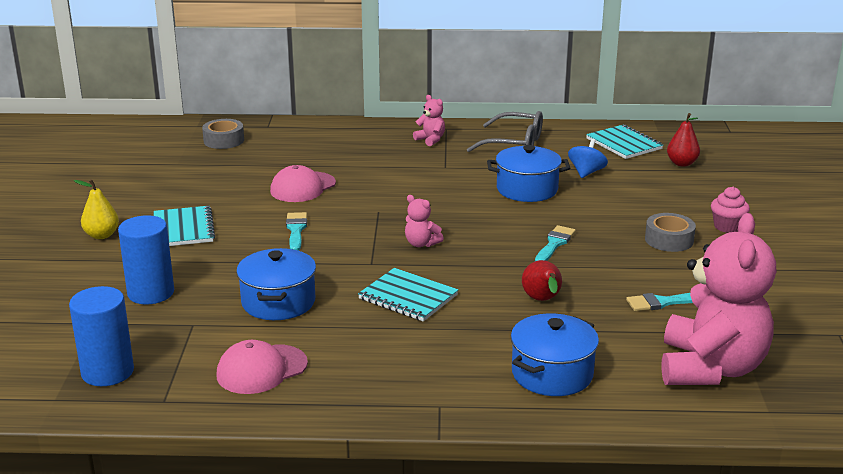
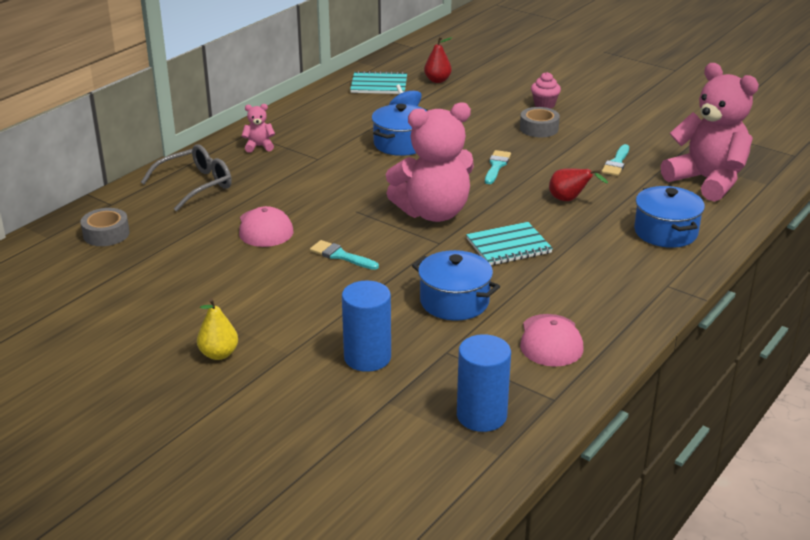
camera: 55 degrees left, 5 degrees up
turquoise notebook [153,206,215,246] -> none
pink teddy bear [405,195,444,247] -> pink teddy bear [386,102,474,222], size x2.49
grey glasses [467,111,543,152] -> grey glasses moved to [141,144,232,211]
turquoise brush [535,225,576,261] -> turquoise brush turned 45 degrees clockwise [485,150,511,184]

